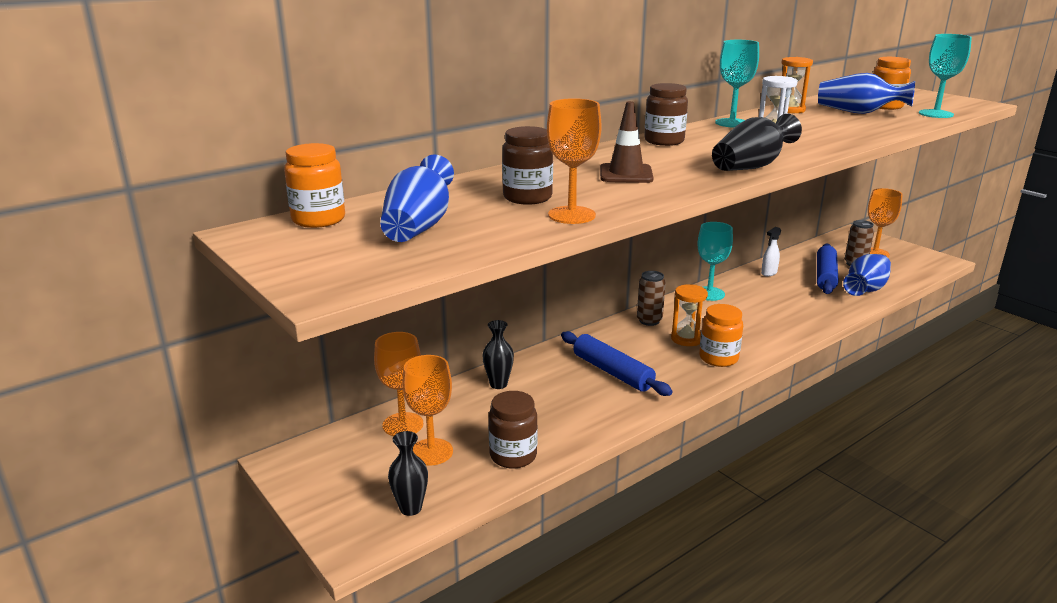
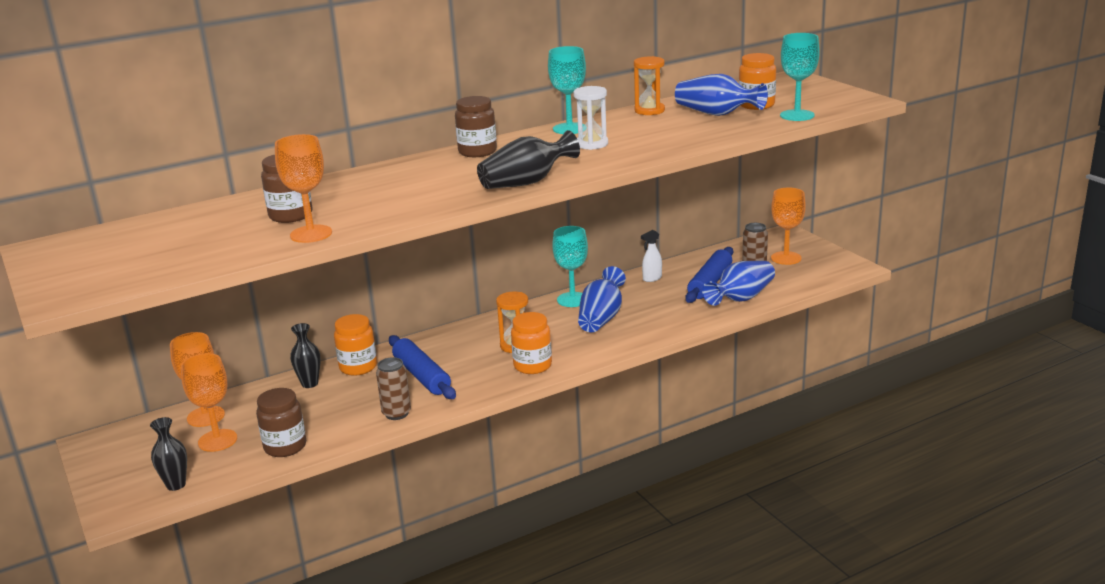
camera: 10 degrees right, 0 degrees up
orange jar [284,143,345,228] -> orange jar moved to [334,314,377,376]
blue vase [380,155,454,242] -> blue vase moved to [578,266,626,332]
brown traffic cone [600,101,653,183] -> none
brown can [637,271,666,326] -> brown can moved to [376,357,411,420]

